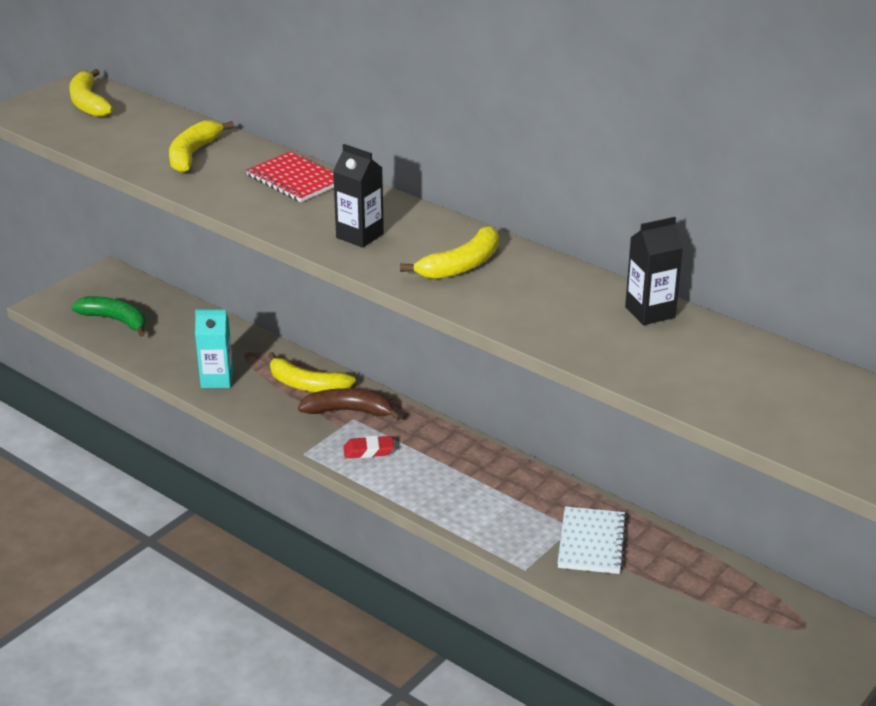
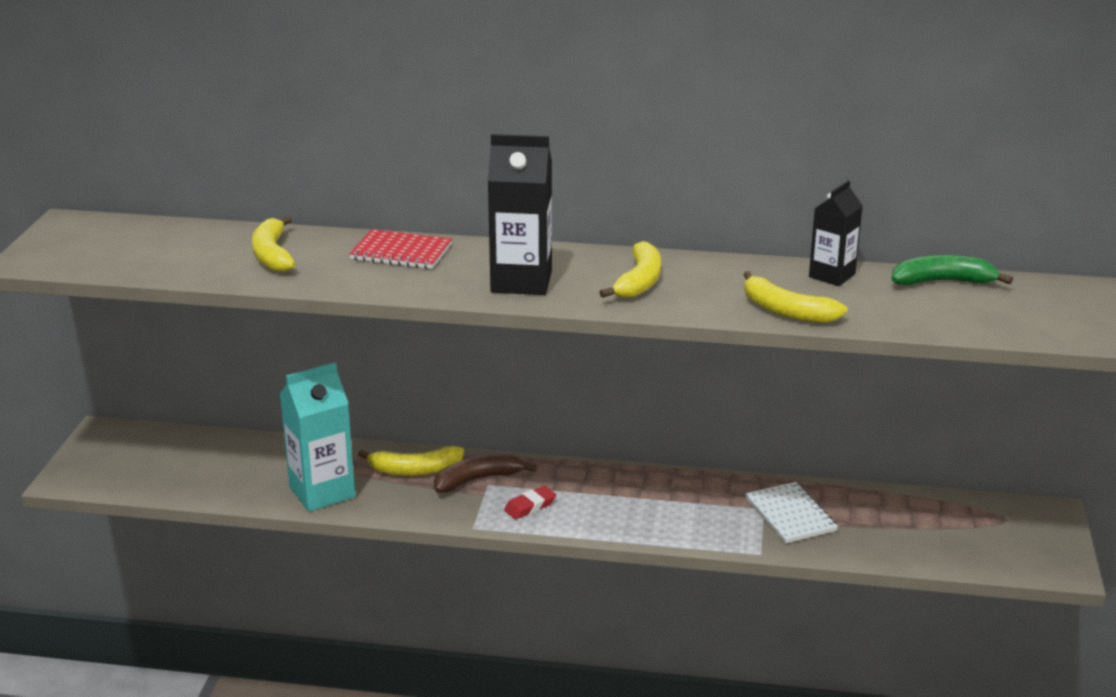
camera: 30 degrees left, 5 degrees down
yellow banana [69,69,113,117] -> yellow banana moved to [743,271,848,323]
green banana [71,296,146,337] -> green banana moved to [892,255,1013,285]
turquoise carton [195,309,233,388] -> turquoise carton [280,362,355,512], size x1.59
black carton [333,144,384,248] -> black carton [488,134,552,295], size x1.59

